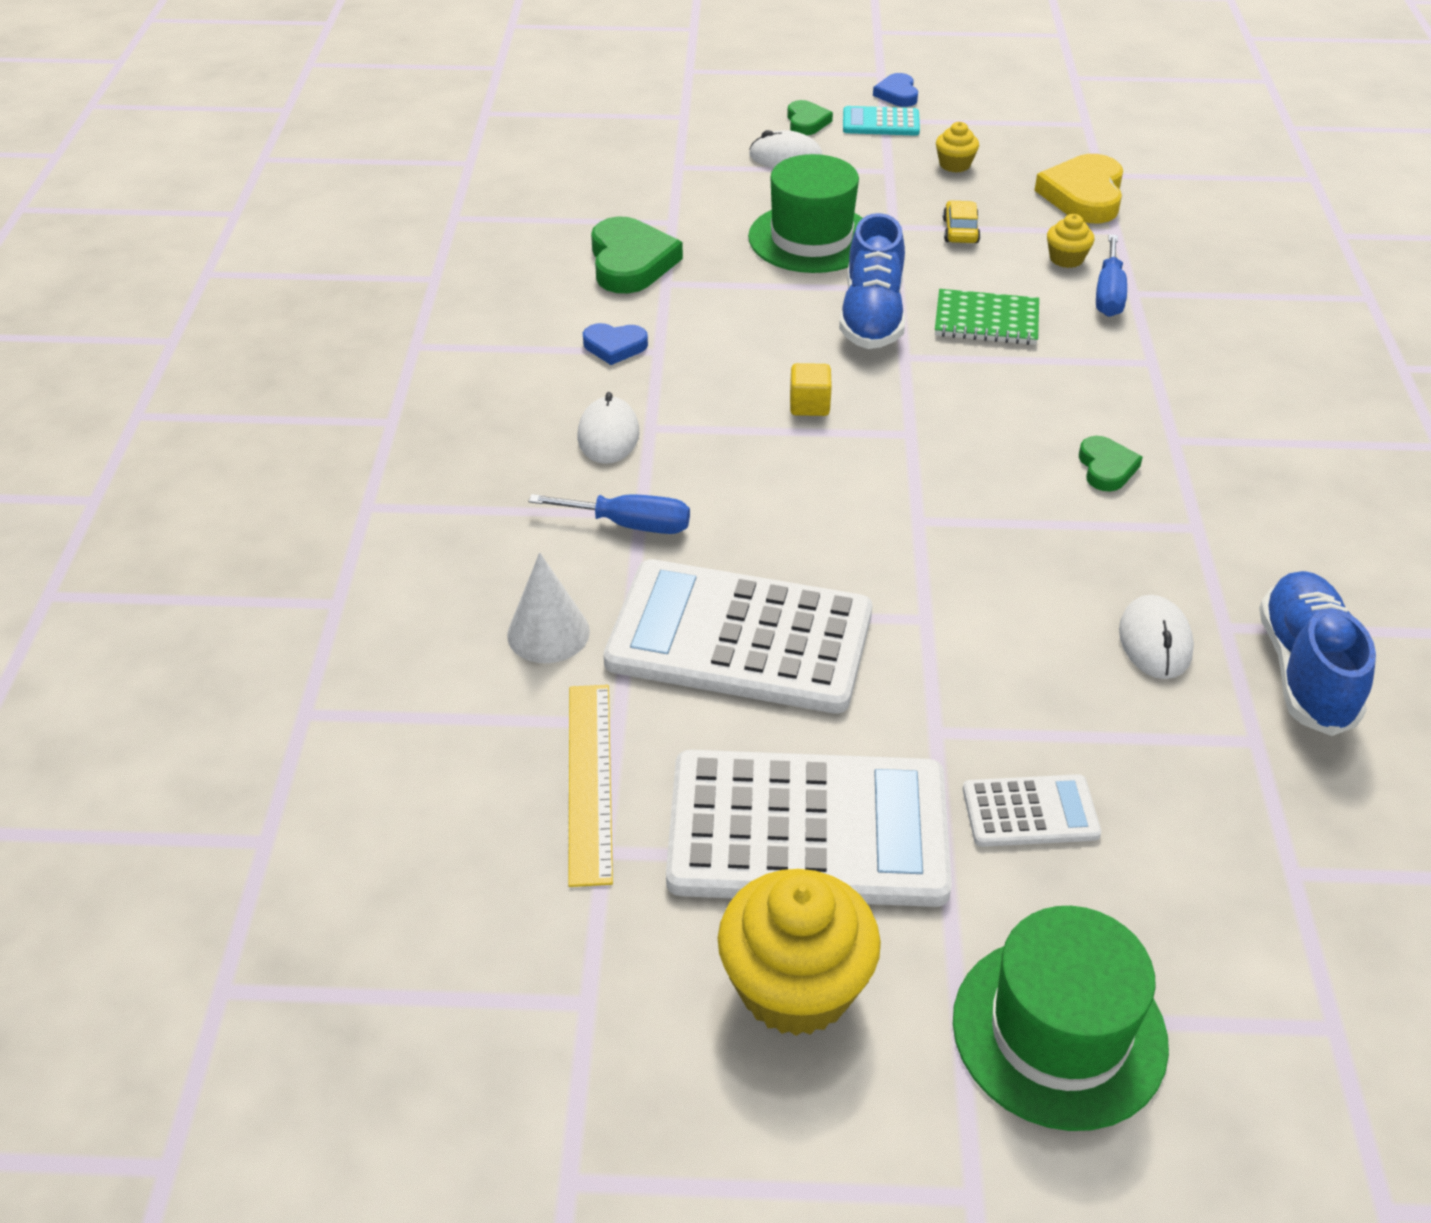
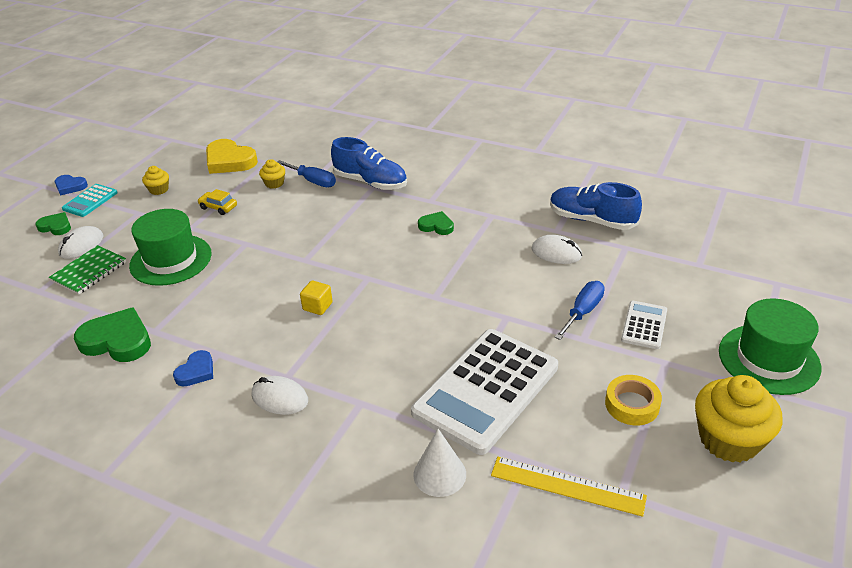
camera: 65 degrees left, 5 degrees down
blue screwdriver [529,494,690,534] -> blue screwdriver moved to [555,281,605,340]
white calculator [666,750,952,907] -> yellow tape [605,375,662,426]
blue shoe [839,213,906,349] -> blue shoe moved to [331,137,407,190]
green notebook [935,289,1039,345] -> green notebook moved to [49,245,127,295]

